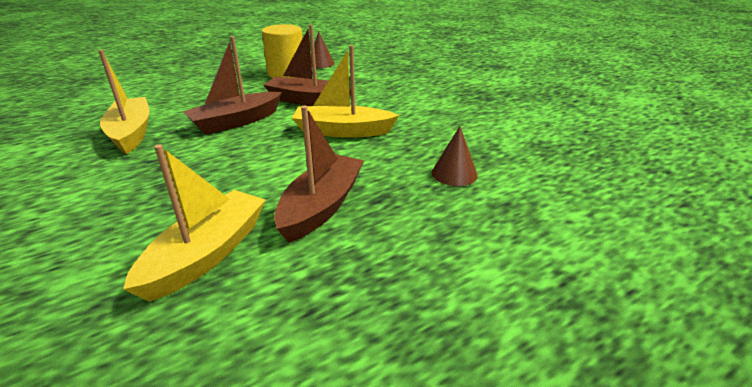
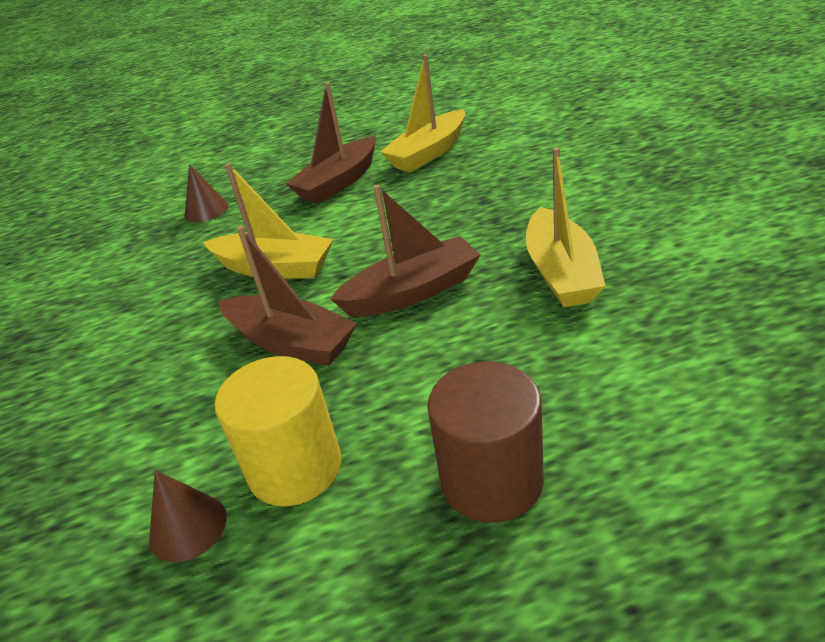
camera: 160 degrees left, 5 degrees up
none -> brown cylinder [427,362,544,523]

